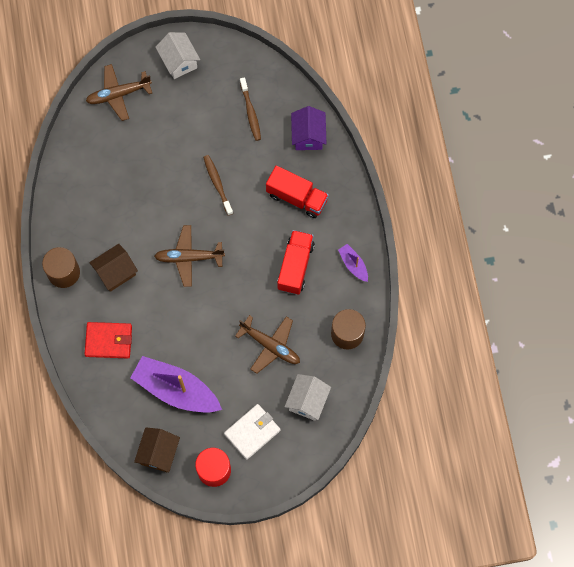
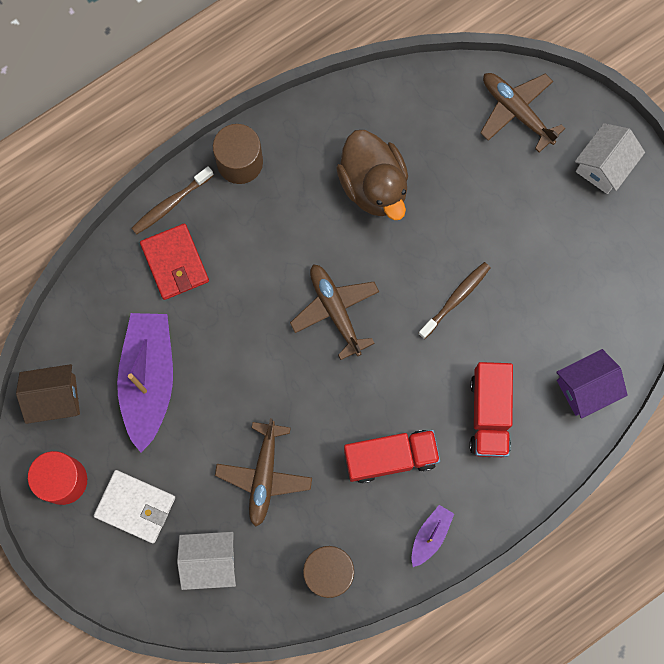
camera: 65 degrees right, 5 degrees up
brown house [89,244,138,292] -> none
brown toothbrush [240,77,261,141] -> brown toothbrush moved to [131,166,214,235]
none -> brown duck [336,130,408,220]

